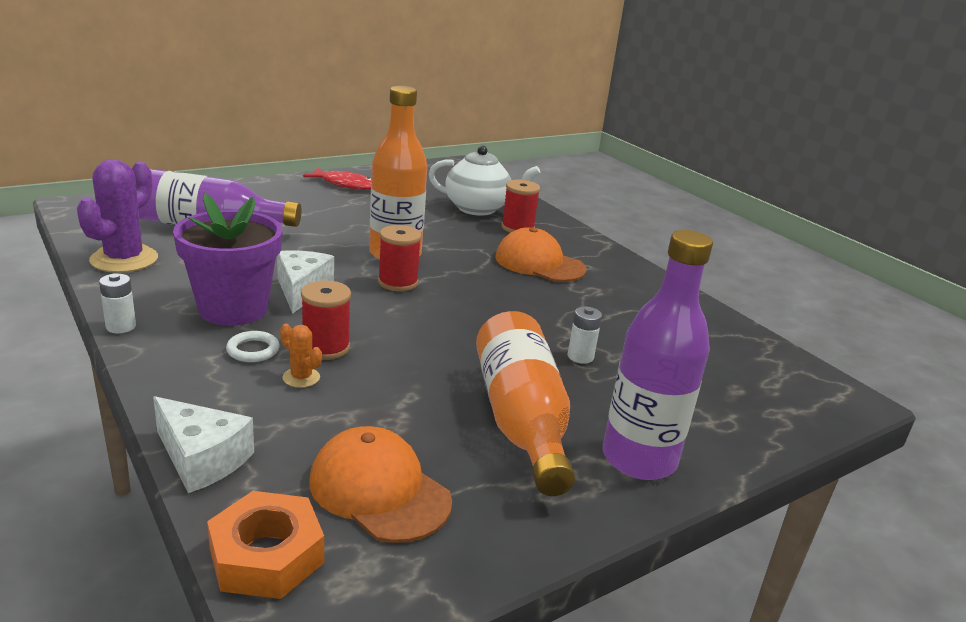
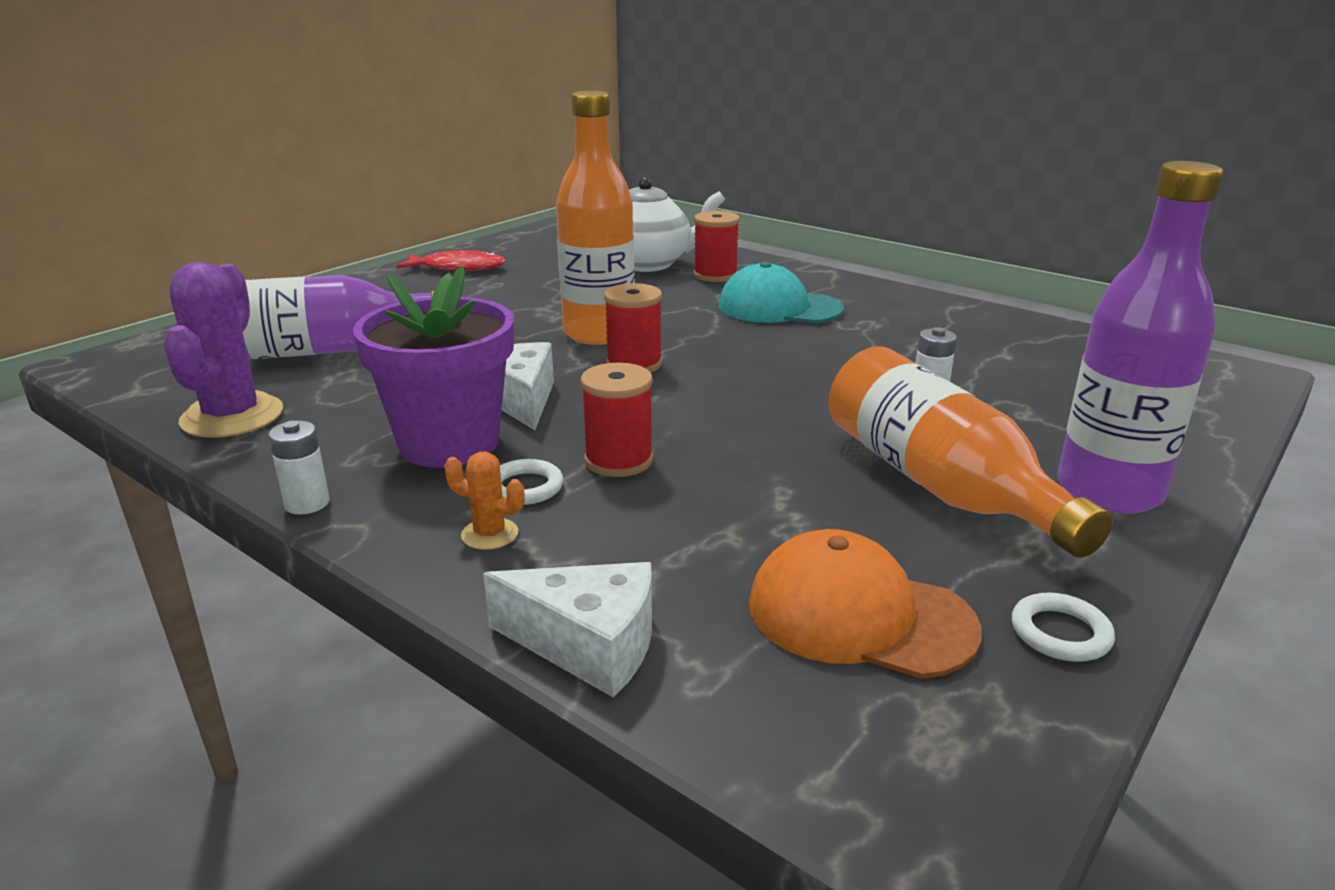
camera: 15 degrees left, 0 degrees up
orange nut [207,491,324,599] -> none
orange cactus [280,324,322,388] -> orange cactus moved to [444,451,525,550]
orange cap [495,227,587,282] -> turquoise cap [719,262,844,323]
none -> white ring [1012,592,1115,662]

